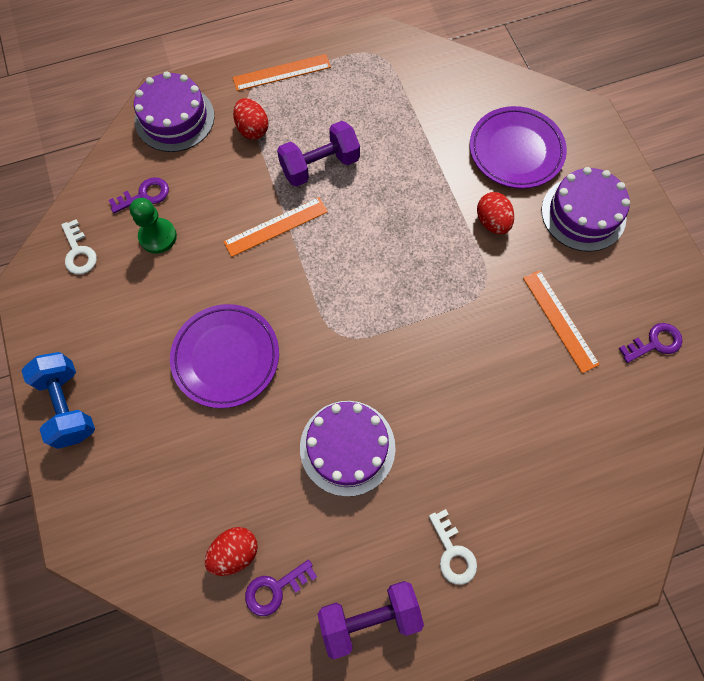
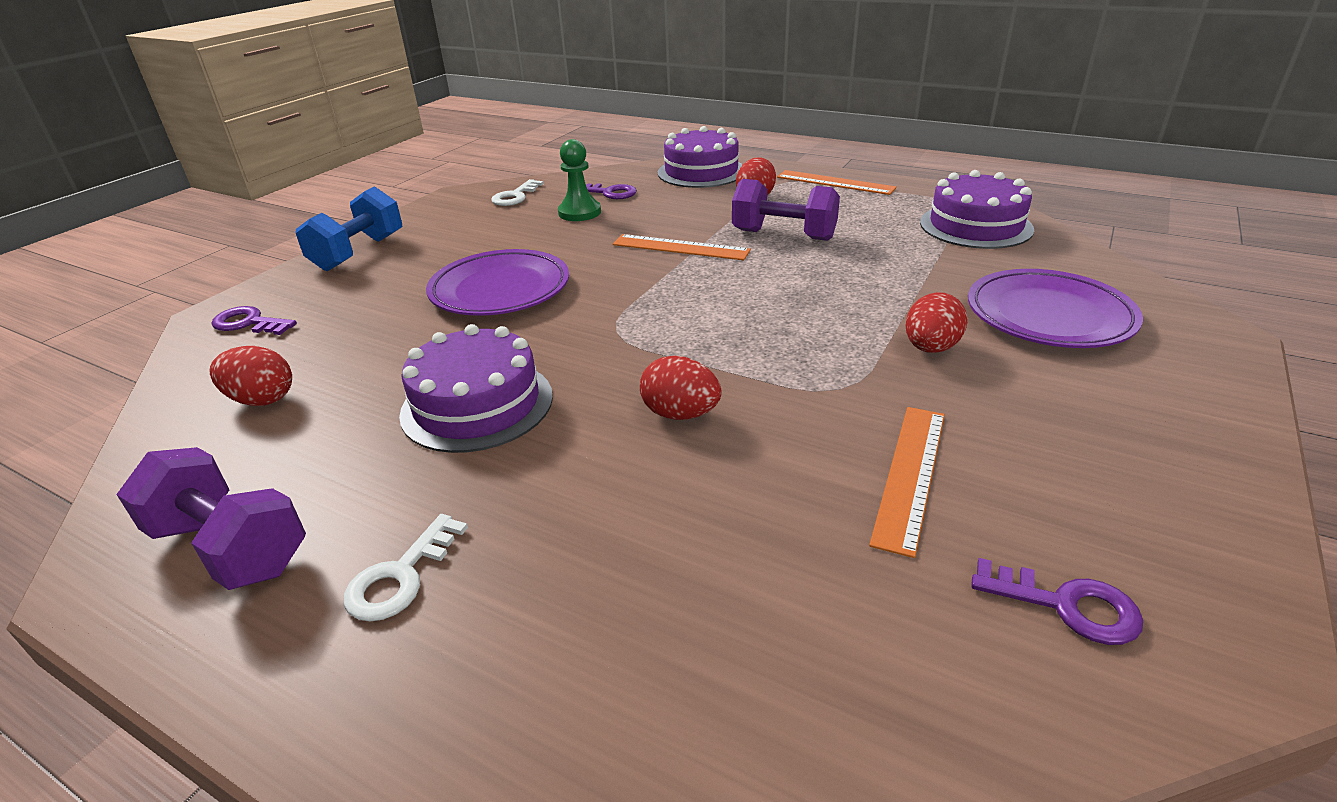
camera: 50 degrees right, 35 degrees down
purple key [245,560,317,616] -> purple key moved to [211,306,297,335]
purple cake [541,167,630,252] -> purple cake moved to [920,170,1034,249]
none -> red egg [640,356,722,420]

